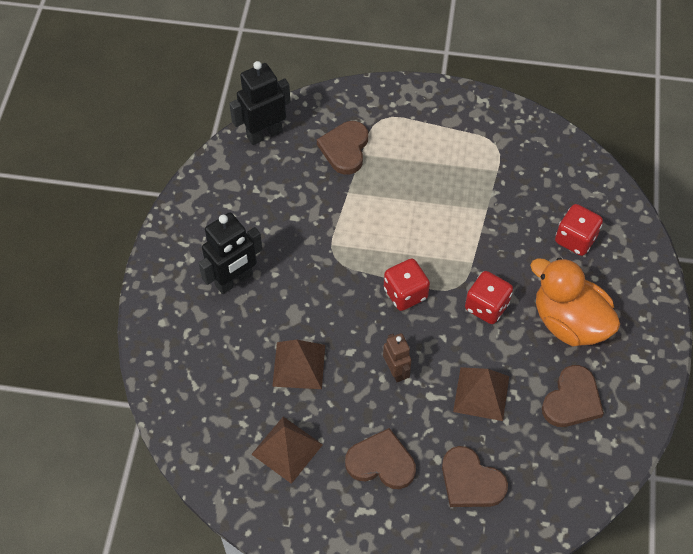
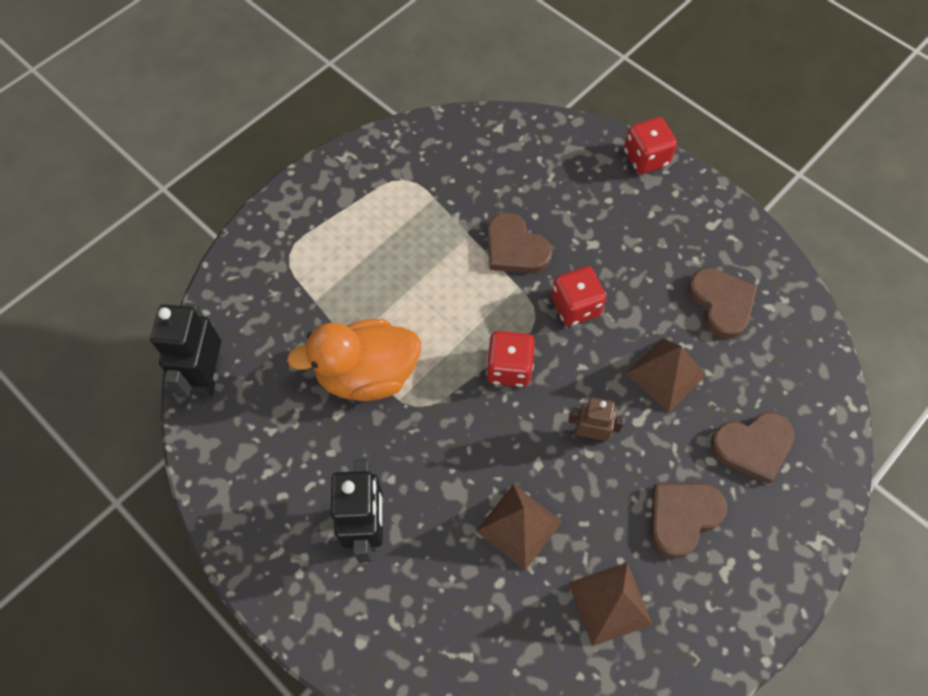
camera: 55 degrees left, 5 degrees up
brown heart [317,121,368,175] -> brown heart moved to [487,212,552,273]
orange duck [530,257,620,346] -> orange duck moved to [287,319,421,401]
red dice [555,204,603,256] -> red dice moved to [624,117,677,174]

